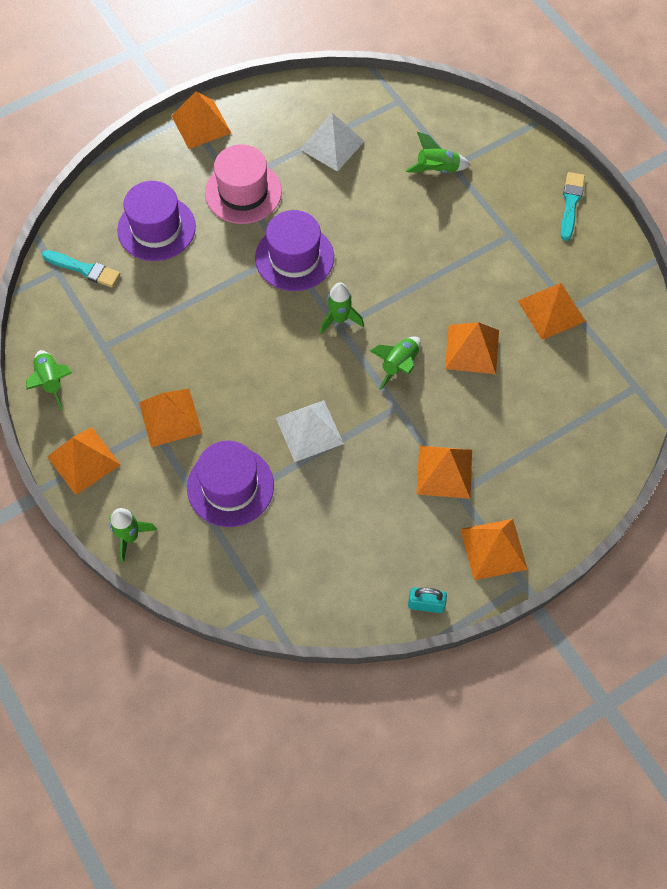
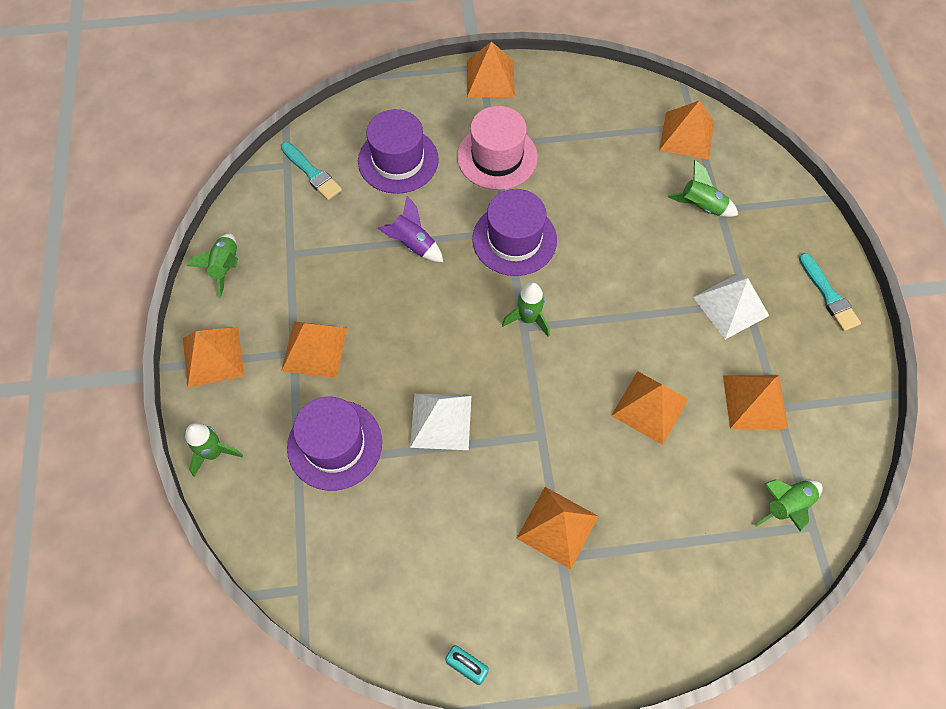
camera: 25 degrees right, 0 degrees up
white pyramid [300,113,365,172] -> white pyramid moved to [693,274,769,339]
green rocket [370,337,421,390] -> green rocket moved to [755,480,822,531]
orange pyramid [460,519,528,580] -> orange pyramid moved to [659,100,714,160]
turquoise brush [561,172,585,241] -> turquoise brush turned 120 degrees clockwise [799,253,861,331]
none -> purple rocket [377,196,443,262]

